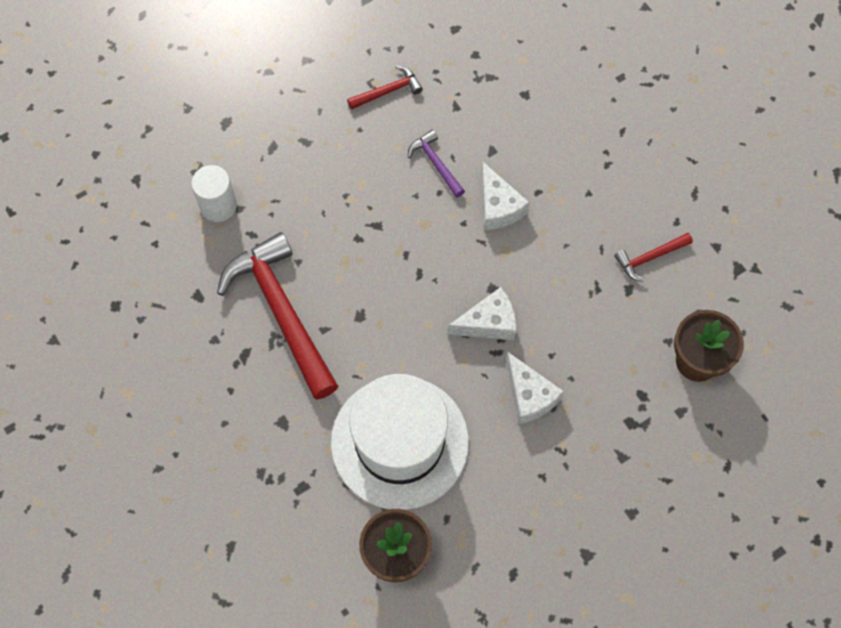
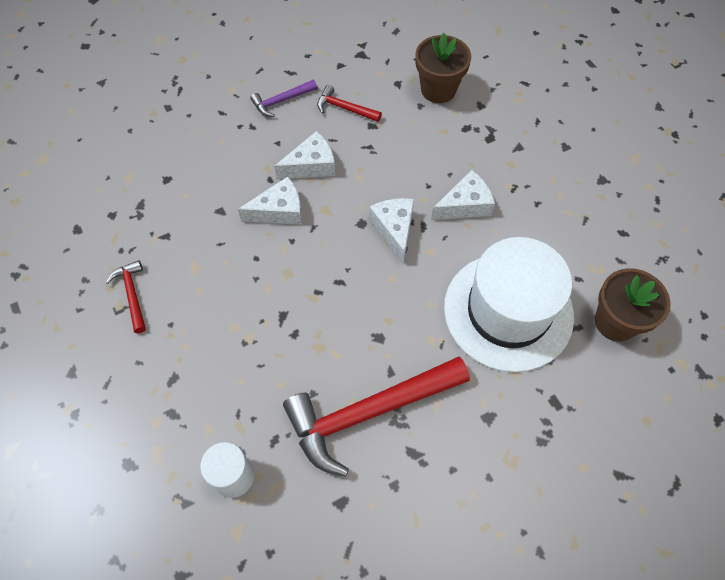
camera: 85 degrees left, 5 degrees down
purple hammer [408,130,465,198] -> purple hammer moved to [250,80,317,117]
red hammer [614,233,693,282] -> red hammer turned 135 degrees clockwise [317,85,382,122]
none -> white cheese [274,131,335,179]

